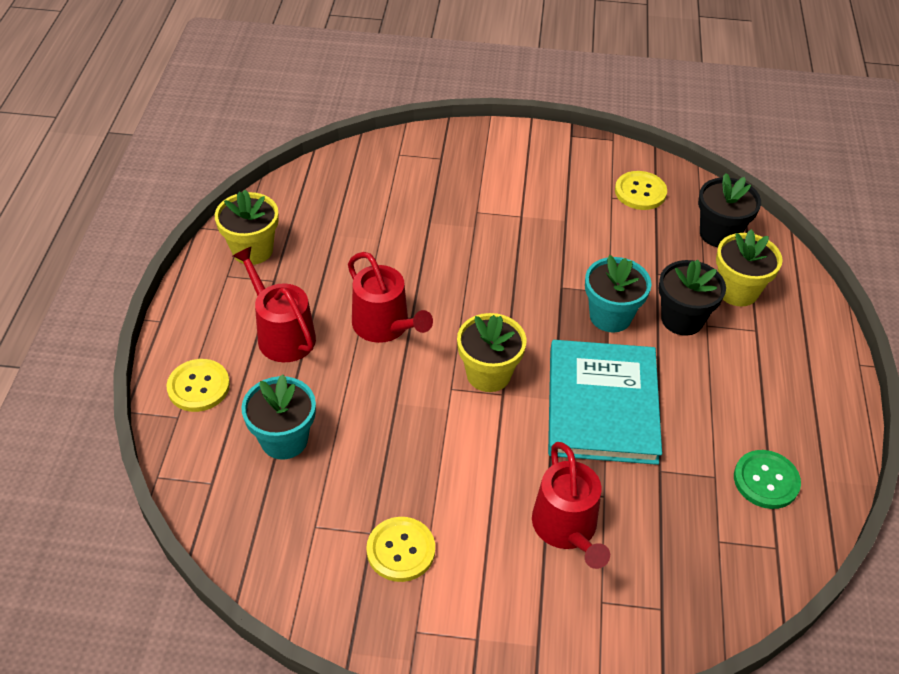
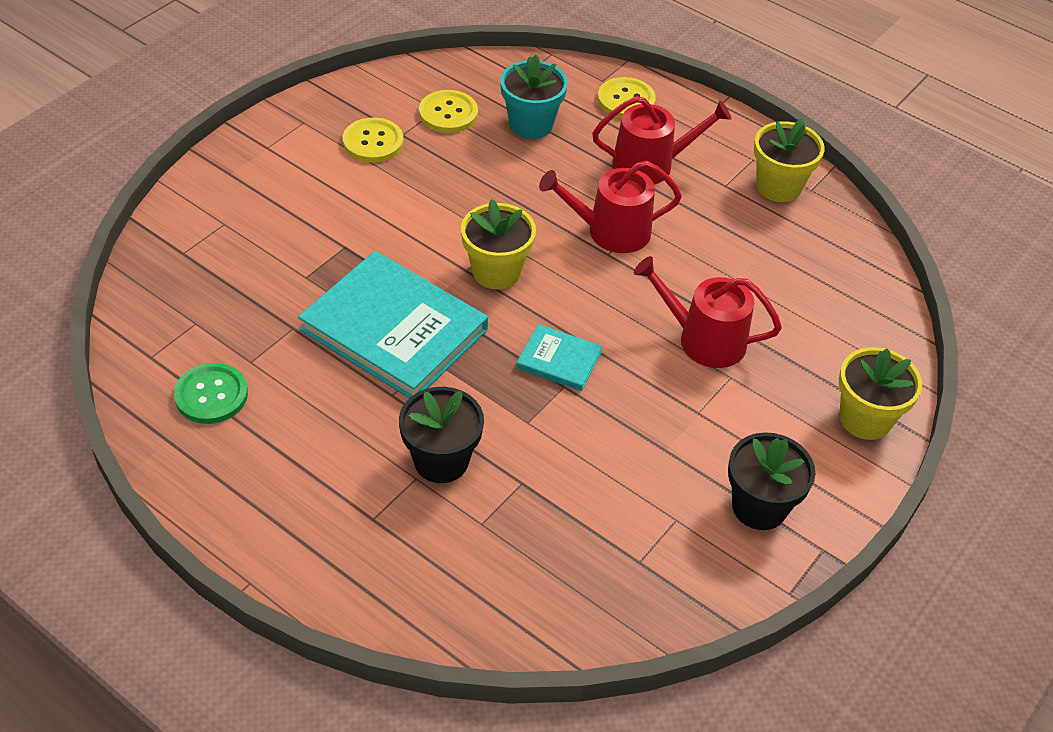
camera: 120 degrees right, 0 degrees up
red watering can [532,442,610,569] -> red watering can moved to [634,256,782,368]
turquoise flower pot [585,255,652,332] -> none
yellow button [615,171,667,210] -> yellow button moved to [419,90,478,133]
black flower pot [698,173,761,247] -> black flower pot moved to [728,432,816,530]
yellow flower pot [716,229,782,306] -> yellow flower pot moved to [839,347,922,440]
none -> turquoise book [516,324,602,391]

